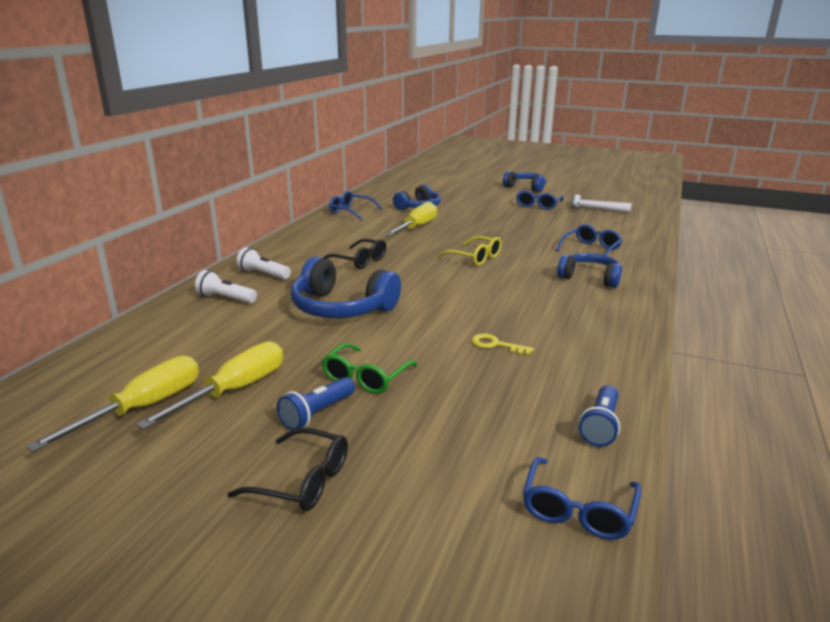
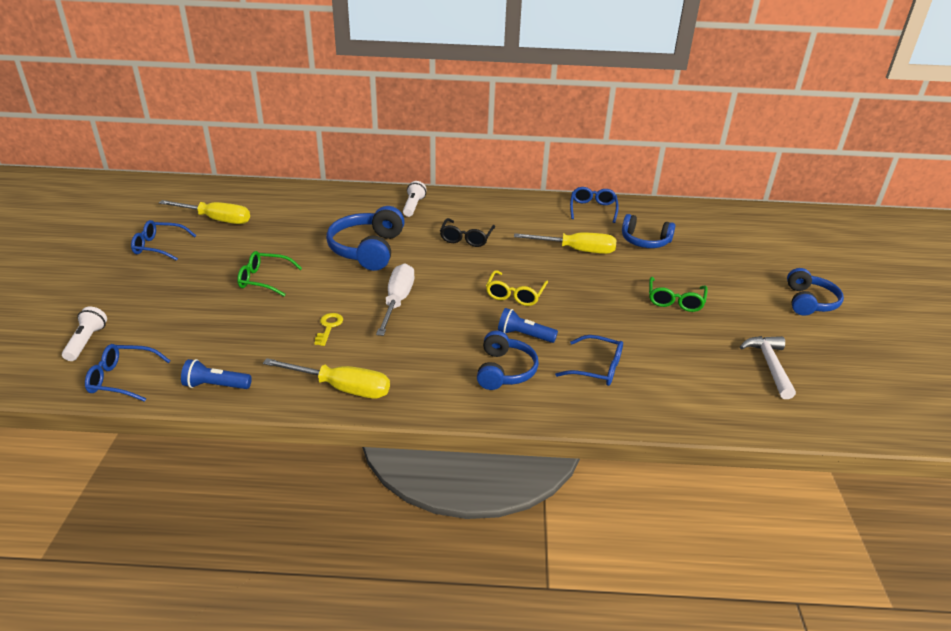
camera: 70 degrees right, 10 degrees up
yellow screwdriver [136,341,283,429] -> yellow screwdriver moved to [263,358,390,398]
white flashlight [195,270,257,303] -> white flashlight moved to [62,306,107,361]
black glasses [228,427,348,511] -> none
blue flashlight [277,377,355,430] -> blue flashlight moved to [498,308,558,343]
blue glasses [516,191,564,210] -> blue glasses moved to [131,220,196,261]
none -> white screwdriver [376,263,414,336]
none -> green glasses [649,277,708,312]

